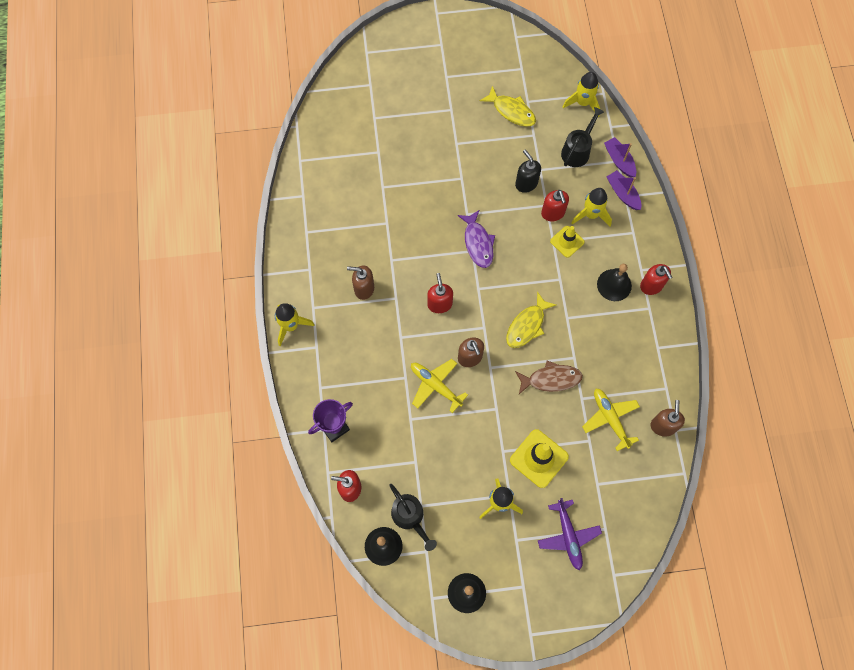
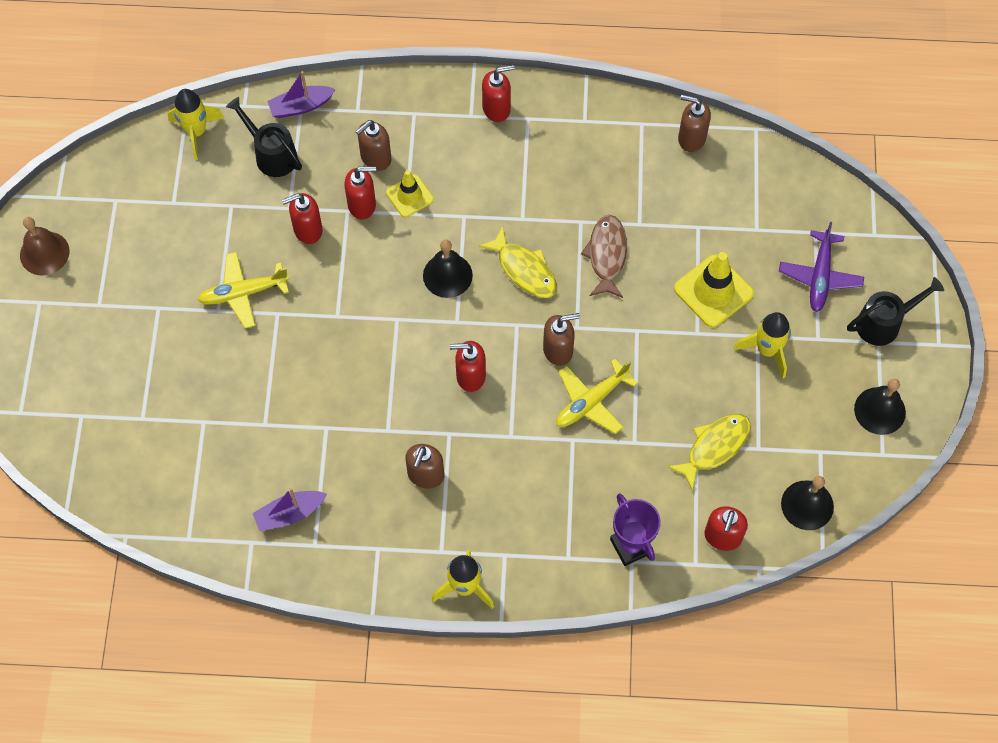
camera: 80 degrees left, 5 degrees down
black watering can [389,484,437,551] -> black watering can moved to [847,277,944,346]
purple fish [458,210,495,268] -> none
yellow fish [480,86,536,127] -> yellow fish moved to [668,414,750,491]
black soap dispenser [515,150,541,193] -> red soap dispenser [282,193,323,244]
purple plane [538,498,602,570] -> purple plane turned 105 degrees clockwise [779,222,864,312]
yellow rocket [571,188,612,226] -> brown soap dispenser [355,120,391,171]
yellow plane [582,389,640,451] -> yellow plane moved to [198,252,289,328]
black bell [597,264,632,301] -> black bell moved to [423,240,473,298]
purple boat [606,170,641,210] -> purple boat moved to [252,488,327,531]
none -> brown bell [20,217,70,276]

